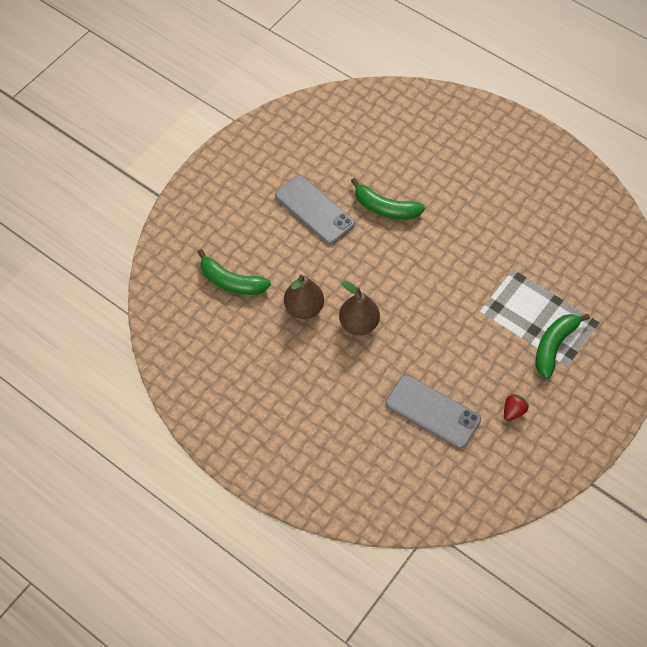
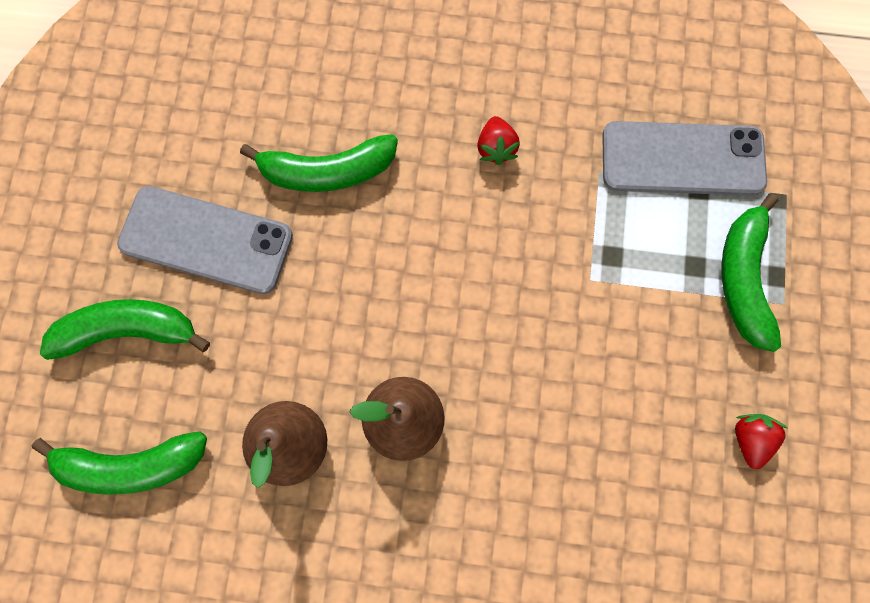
camera: 30 degrees left, 15 degrees up
grey phone [385,375,481,448] -> grey phone moved to [602,121,767,196]
none -> green banana [40,299,210,360]
none -> red strawberry [477,116,520,165]

